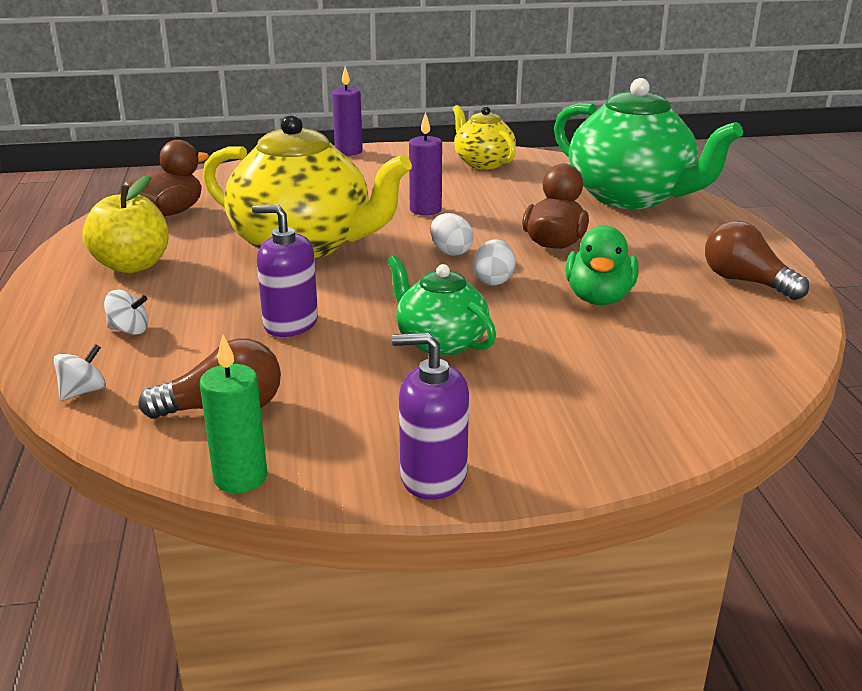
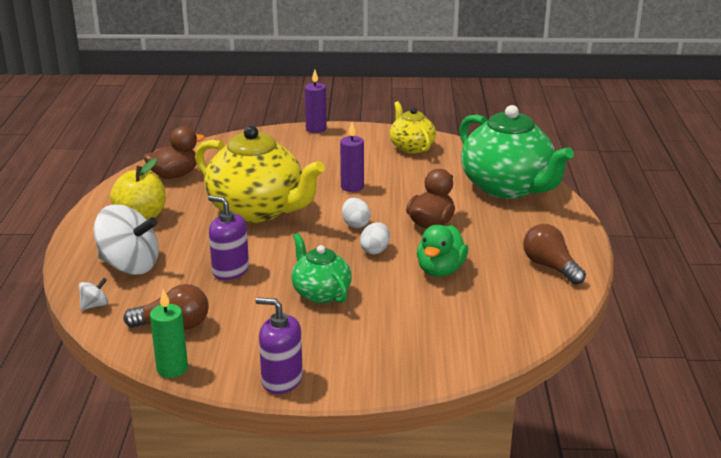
camera: 10 degrees right, 0 degrees up
white spinning top [104,290,148,335] -> white spinning top [93,205,159,275], size x2.34

